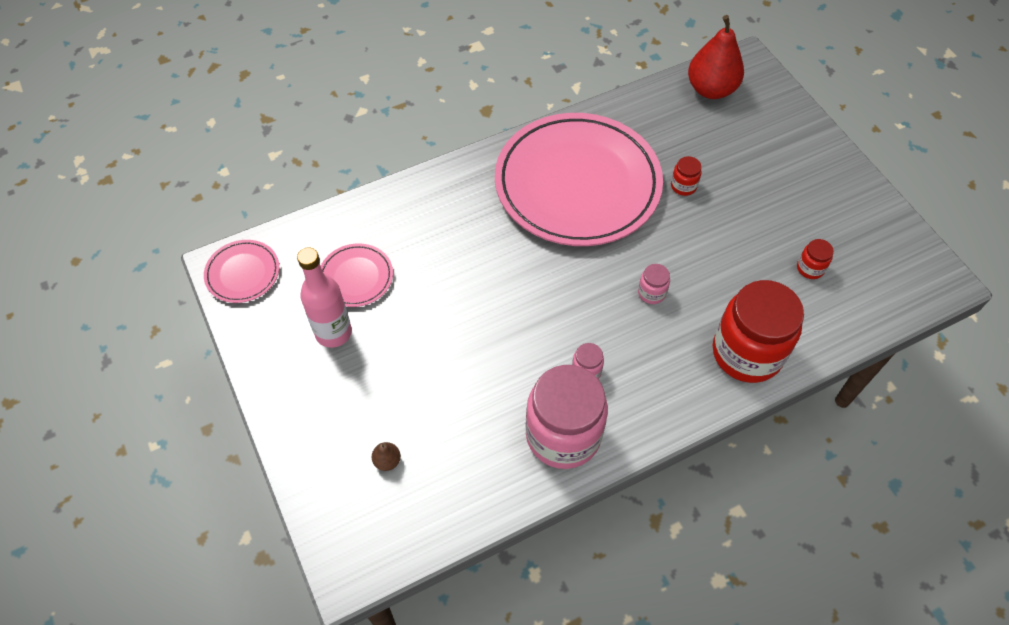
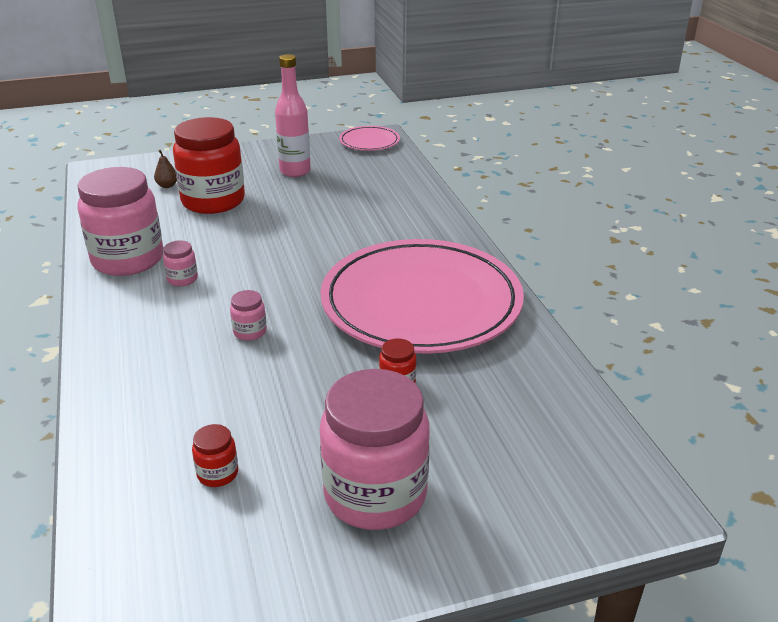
camera: 100 degrees right, 25 degrees down
pink plate [321,243,393,307] -> none
red pear [688,15,744,99] -> none
red jar [713,280,804,383] -> red jar moved to [173,117,245,214]
none -> pink jar [320,369,430,530]

